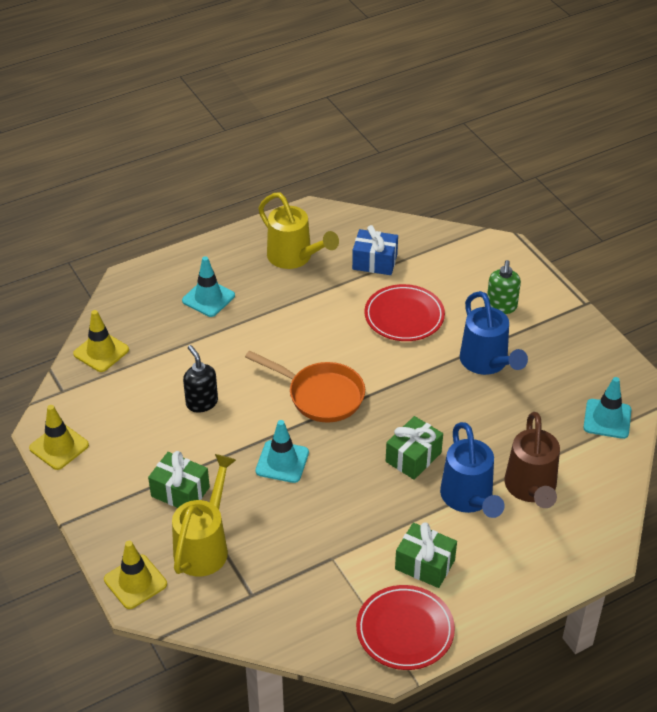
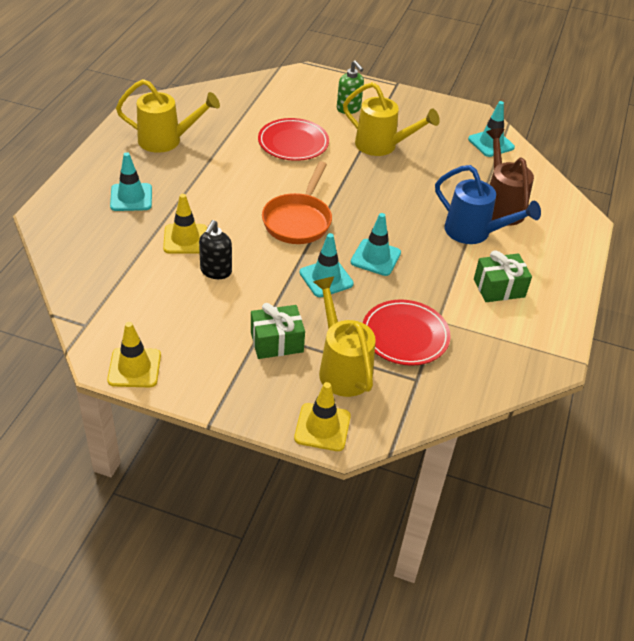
camera: 45 degrees left, 0 degrees up
yellow traffic cone [73,310,129,372] -> yellow traffic cone moved to [163,194,207,254]
black soap dispenser [183,345,218,413] -> black soap dispenser turned 90 degrees counterclockwise [199,220,232,279]
orange pan [245,350,365,423] -> orange pan turned 120 degrees clockwise [262,161,332,244]
blue gift [352,225,398,275] -> none
red plate [356,585,455,670] -> red plate moved to [363,300,451,366]
green gift [386,416,443,480] -> none
blue watering can [460,291,528,375] -> yellow watering can [343,82,440,156]
brown watering can [505,412,560,508] -> brown watering can turned 150 degrees counterclockwise [486,128,534,226]
none -> turquoise traffic cone [351,213,401,276]

